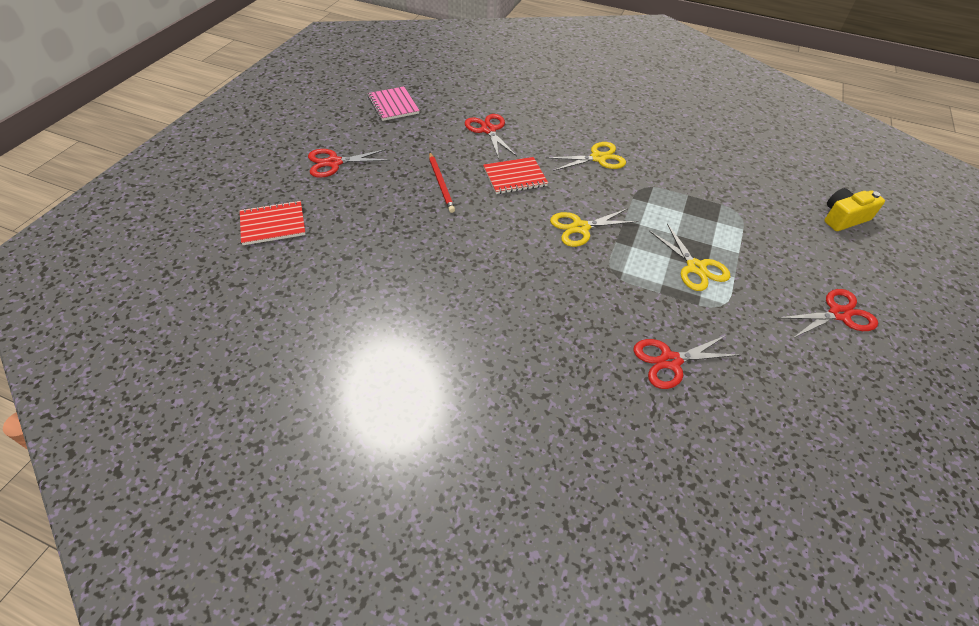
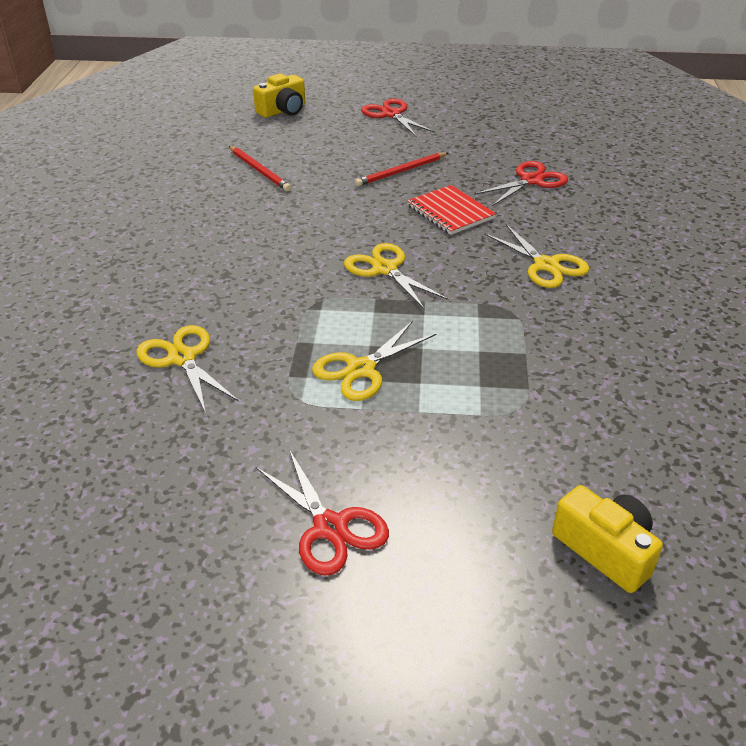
camera: 75 degrees right, 10 degrees down
red notebook [240,200,306,245] -> yellow camera [253,73,305,118]
pink notebook [368,87,420,121] -> none
red scissors [633,335,740,389] -> yellow scissors [136,325,239,414]
none -> red pencil [229,146,291,191]

